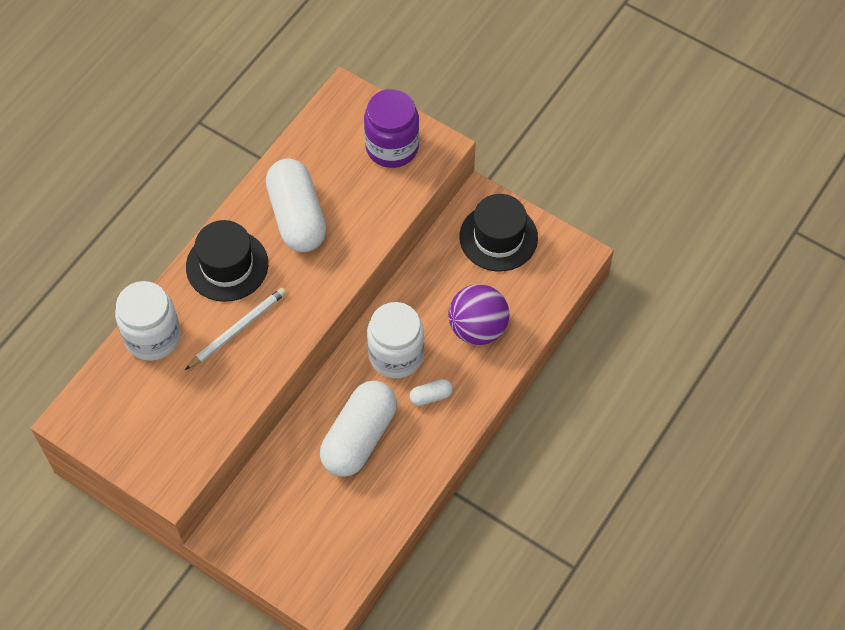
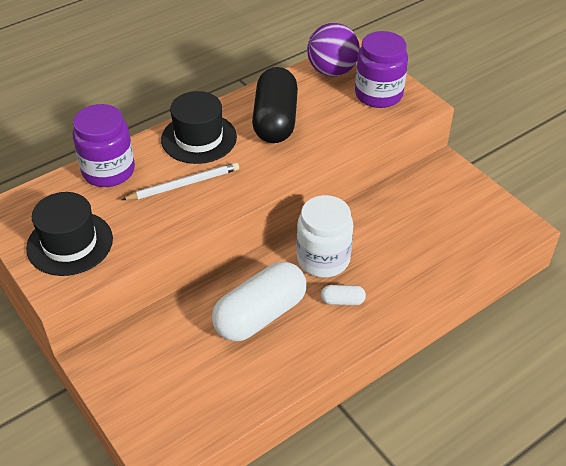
camera: 20 degrees right, 15 degrees down
white jar [115,281,181,361] -> purple jar [73,104,135,187]
white capsule [266,158,326,252] -> black capsule [252,67,298,143]
purple ball [448,284,509,345] -> purple ball moved to [307,23,360,77]
black hat [459,194,538,271] -> black hat moved to [26,192,113,276]

